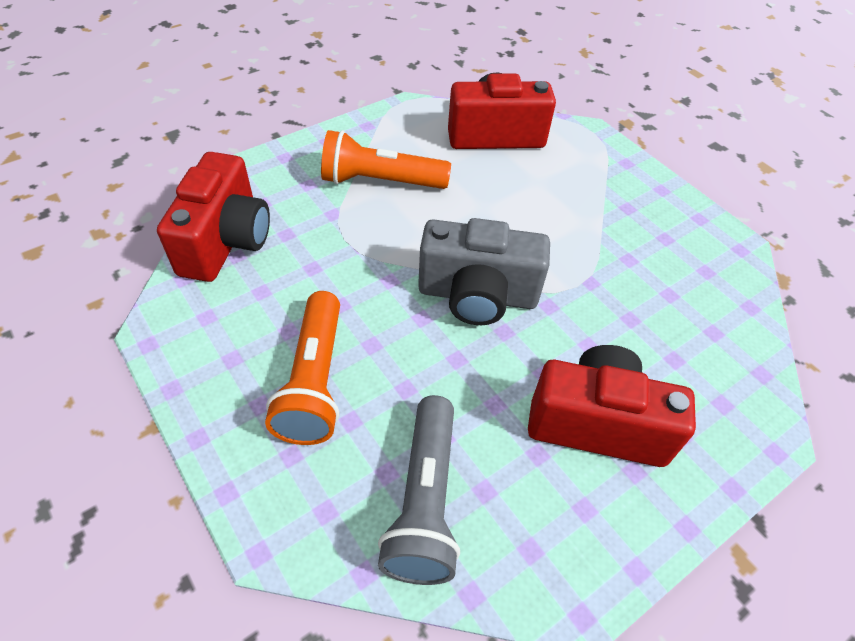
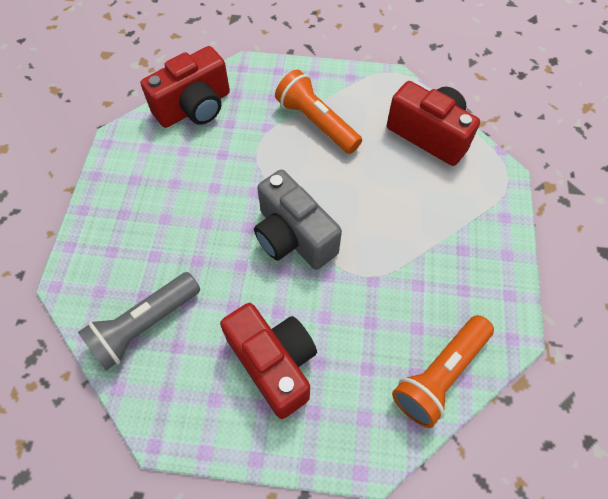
camera: 45 degrees right, 10 degrees up
orange flashlight [265,291,340,445] -> orange flashlight moved to [392,315,494,428]

